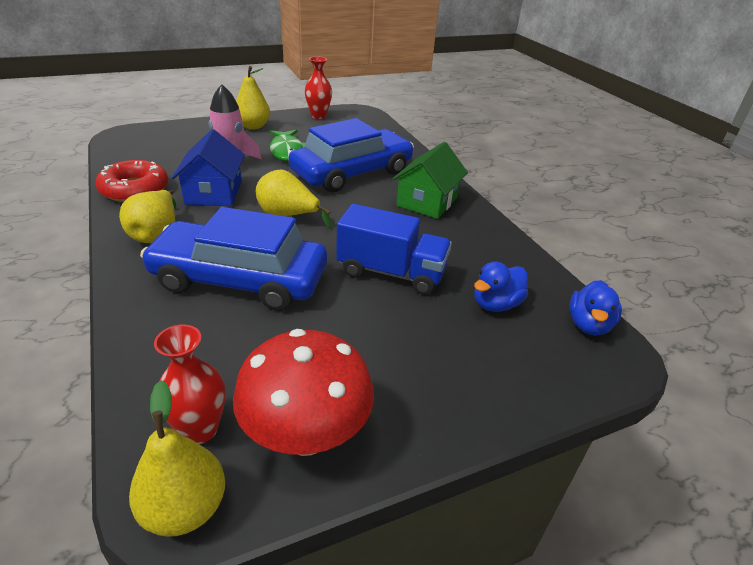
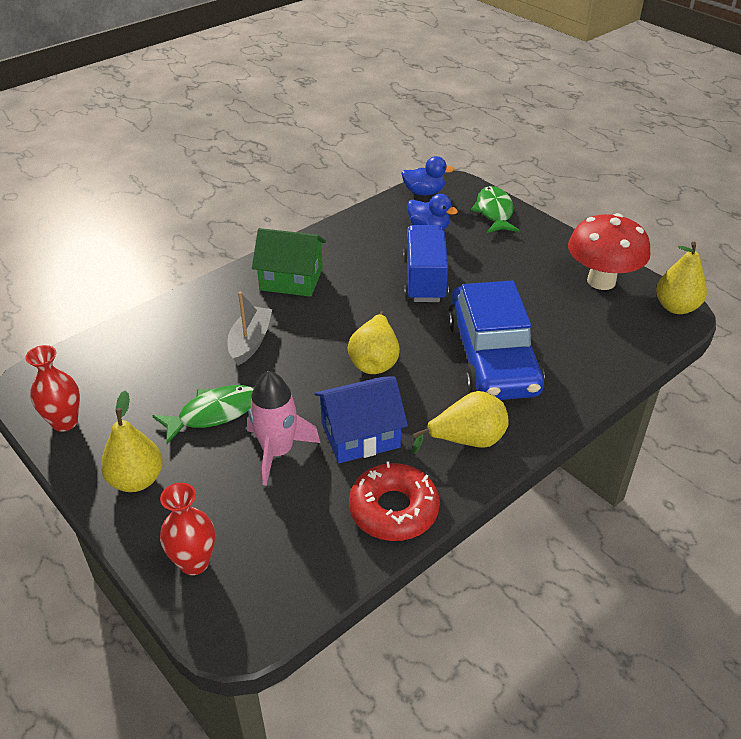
camera: 105 degrees left, 5 degrees up
red vase [154,324,226,444] -> red vase moved to [160,483,215,575]
blue car [288,118,414,192] -> grey boat [228,292,272,365]
none -> green fish [471,186,520,233]

